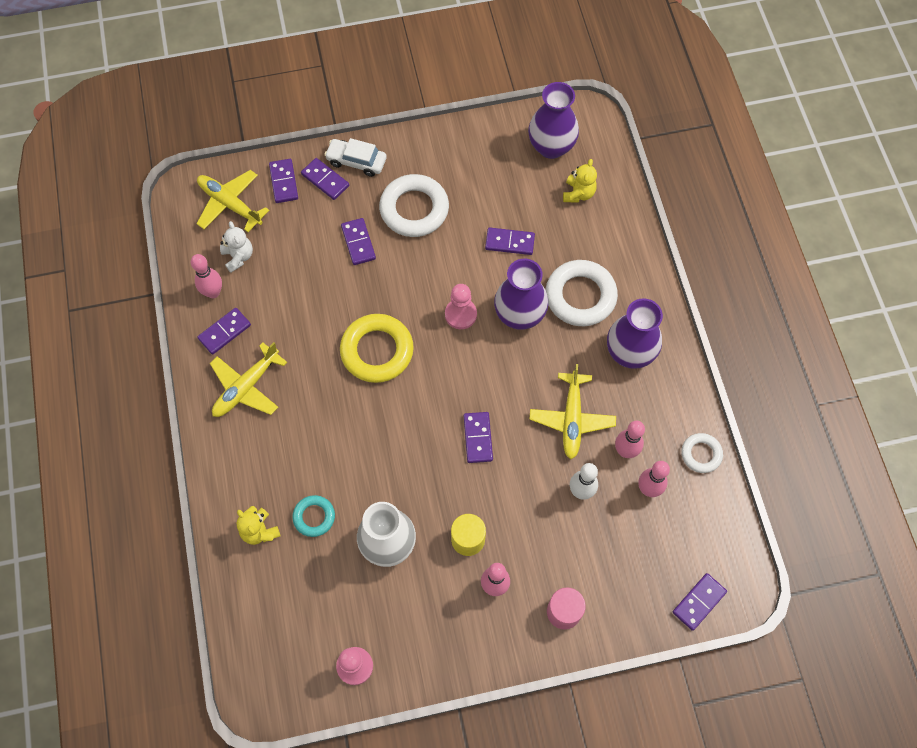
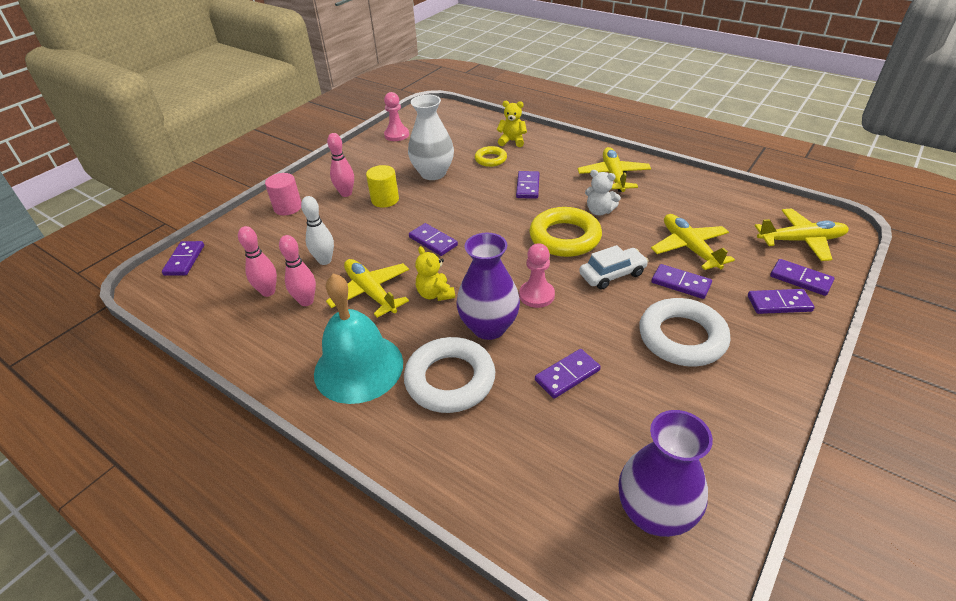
camera: 140 degrees right, 25 degrees down
pink bowling pin [191,254,222,298] -> none
purple domino [197,308,251,355] -> purple domino moved to [516,171,539,199]
white teddy bear [220,221,253,273] -> white teddy bear moved to [585,170,621,215]
turquoise ring [292,495,335,537] -> yellow ring [475,146,507,167]
white car [324,138,387,177] -> white car moved to [579,245,649,290]
yellow teddy bear [563,159,597,202] -> yellow teddy bear moved to [415,246,455,301]
purple vase [607,298,663,369] -> turquoise bell [314,273,403,404]
white ring [681,433,723,473] -> none
none -> yellow plane [651,214,735,270]

